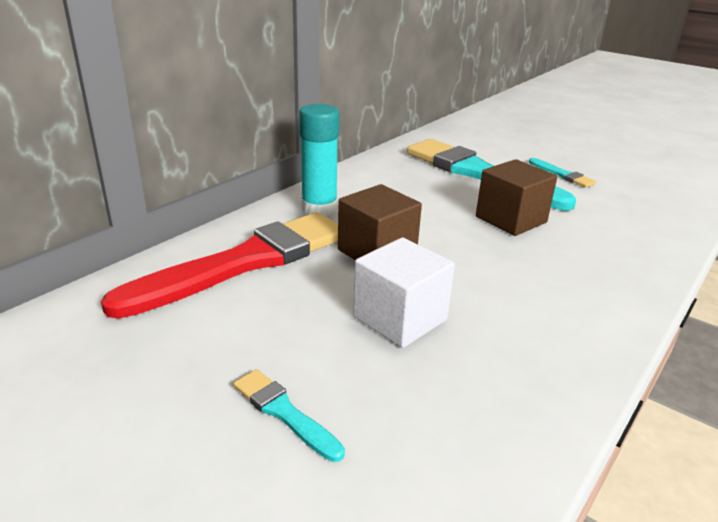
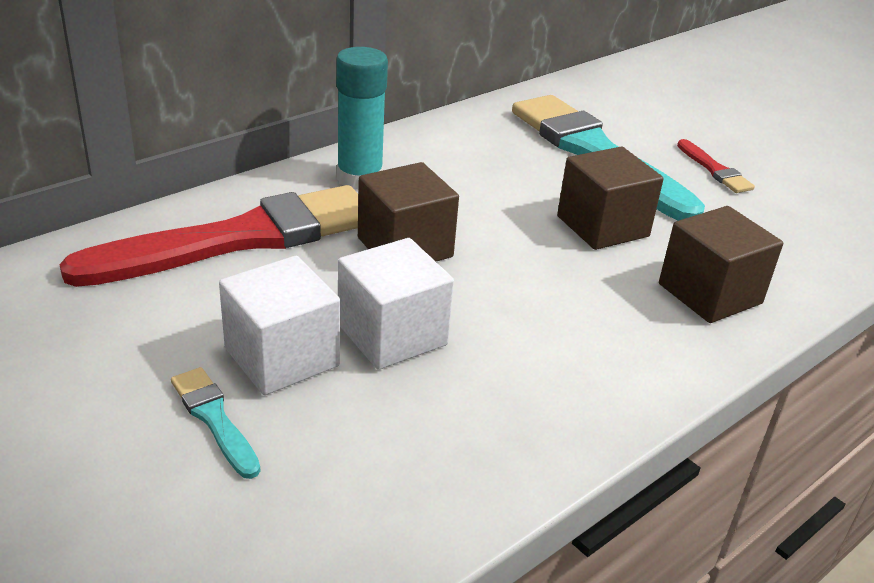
camera: 10 degrees right, 5 degrees up
turquoise brush [529,158,596,188] -> red brush [677,139,755,193]
none -> white cube [219,256,340,395]
none -> brown cube [659,206,783,323]

